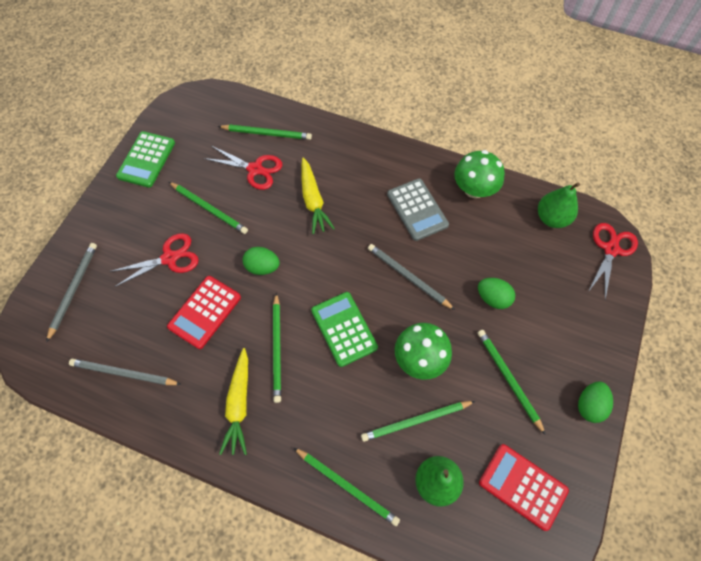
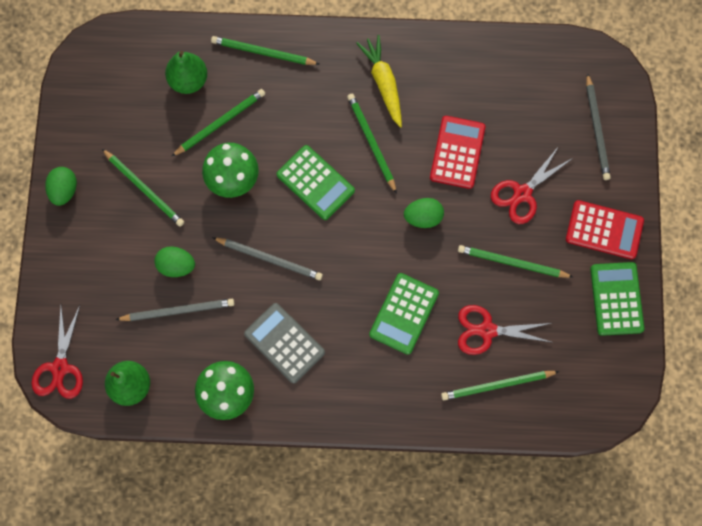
camera: 160 degrees right, 10 degrees up
grey pencil [69,359,181,385] -> grey pencil moved to [115,299,234,321]
yellow carrot [301,158,335,234] -> green calculator [369,273,439,355]
red calculator [479,444,569,531] -> red calculator moved to [566,200,644,259]

